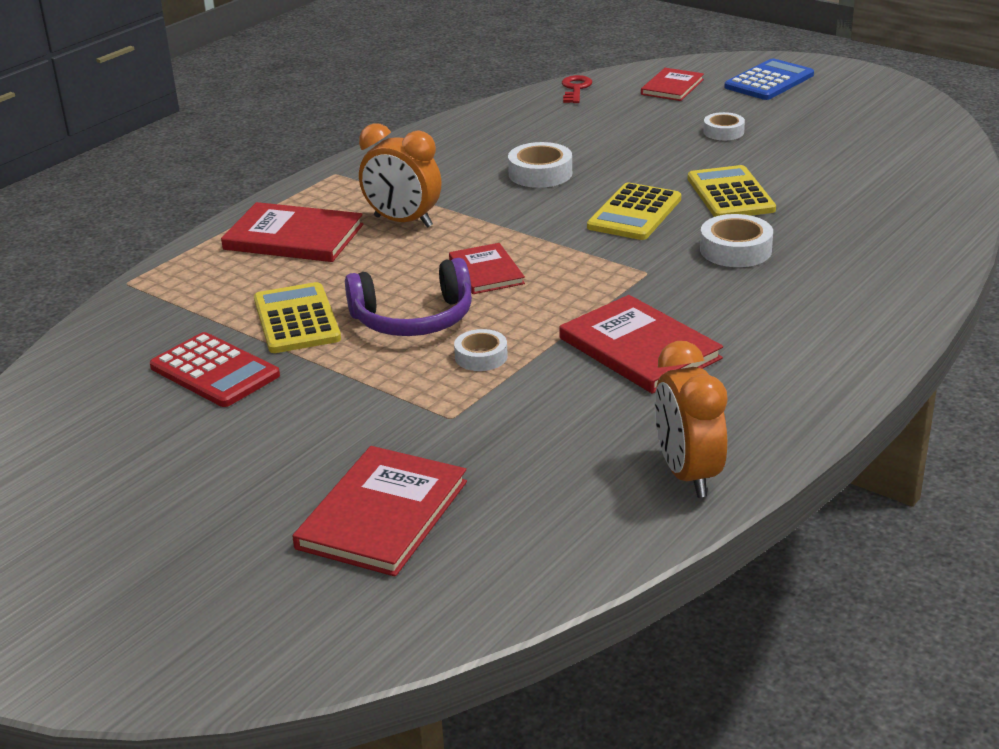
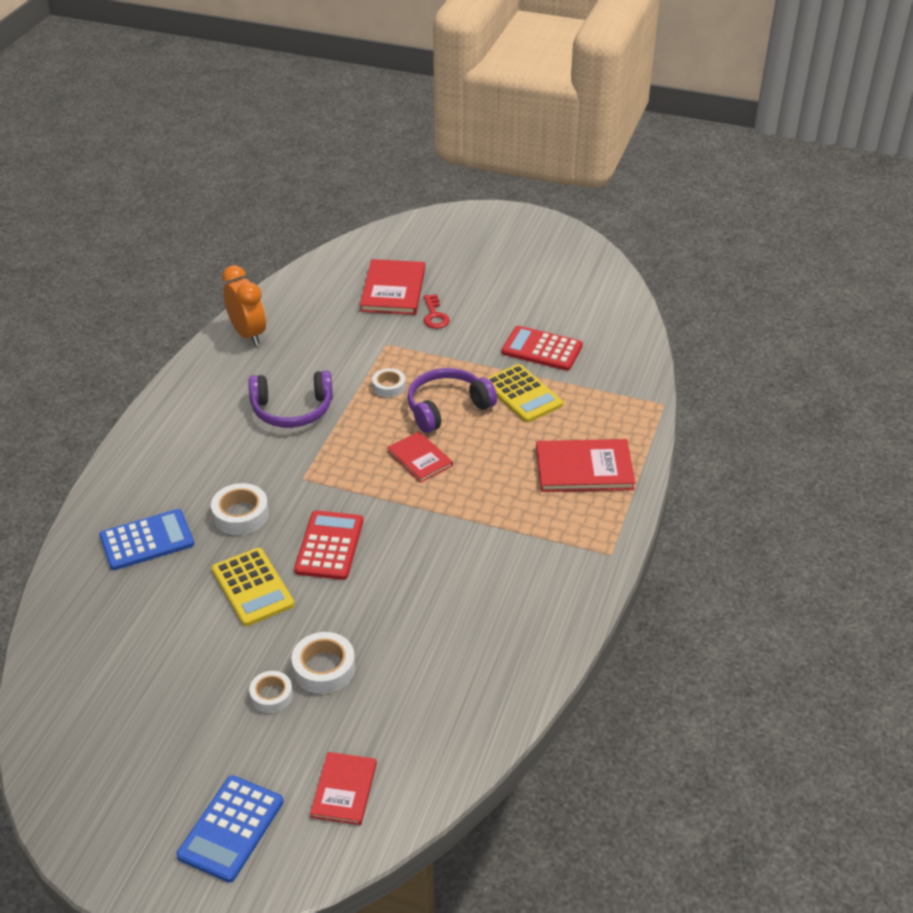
camera: 160 degrees right, 10 degrees up
orange clock [359,123,442,228] -> none
white tape [508,142,572,188] -> white tape moved to [291,632,355,694]
red book [559,295,723,394] -> purple headphones [248,370,333,428]
red key [562,75,592,103] -> red key moved to [424,294,450,329]
yellow calculator [587,182,681,240] -> red calculator [294,511,363,580]
none -> blue calculator [99,509,194,570]

